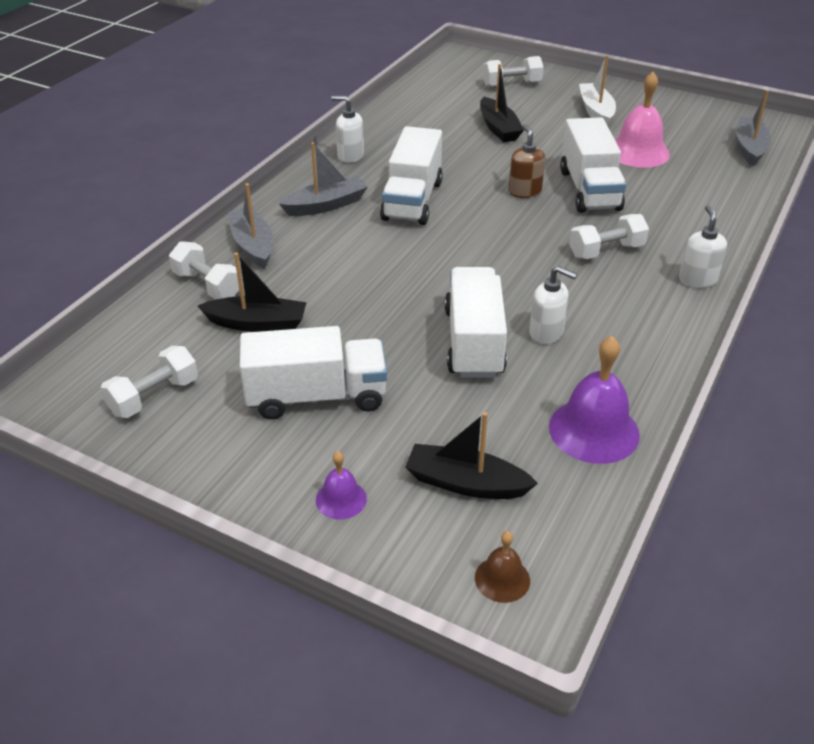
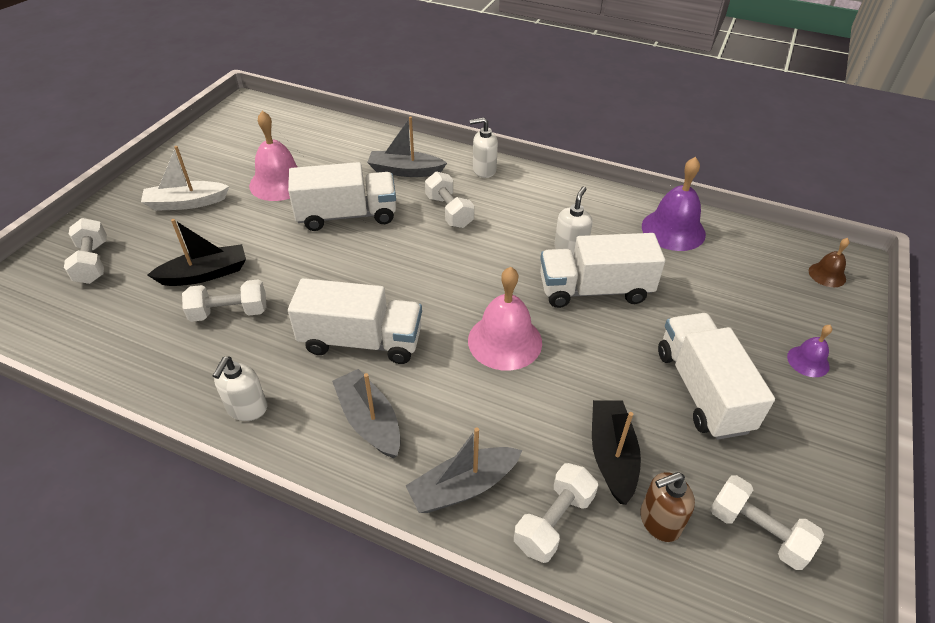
camera: 95 degrees left, 5 degrees up
black boat [405,412,538,499] -> none
brown soap dispenser [509,124,545,198] -> brown soap dispenser moved to [640,472,695,542]
grey boat [737,90,771,166] -> grey boat moved to [367,117,447,177]
none -> white dumbbell [182,279,267,322]
none -> pink bell [468,267,542,371]

